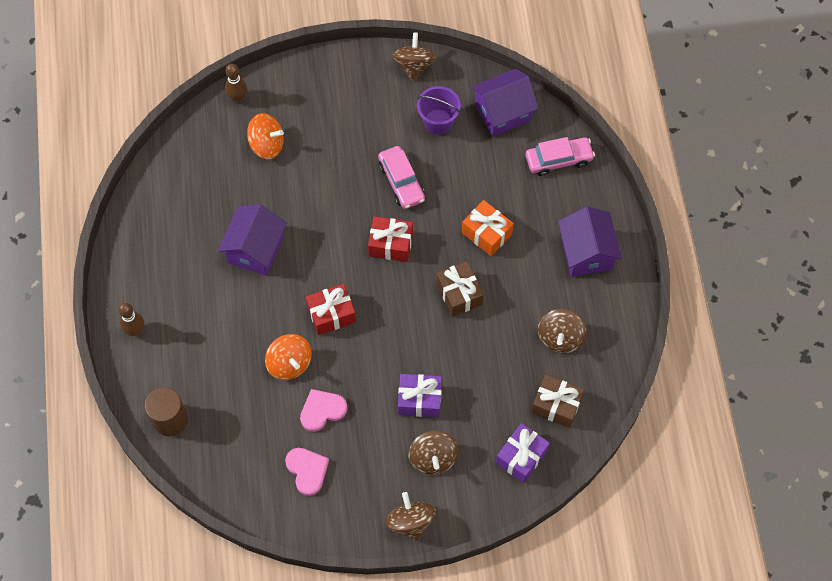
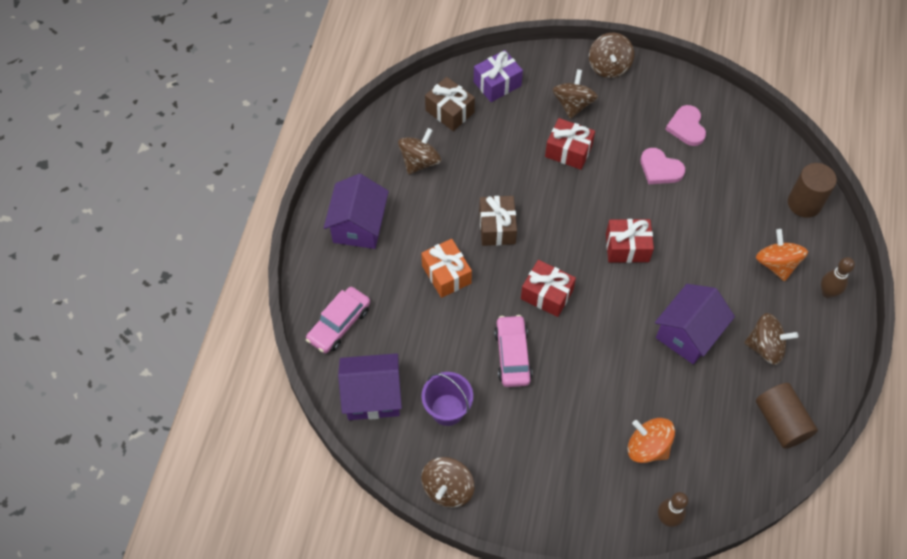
camera: 160 degrees left, 5 degrees down
orange spinning top [265,334,312,380] -> orange spinning top moved to [756,229,808,281]
pink heart [300,389,347,432] -> pink heart turned 45 degrees clockwise [640,148,685,184]
purple gift [398,374,442,417] -> red gift [545,118,595,170]
pink car [526,137,595,176] -> pink car turned 60 degrees counterclockwise [306,287,370,353]
none -> brown spinning top [744,313,798,365]
none -> brown cylinder [756,383,818,449]

